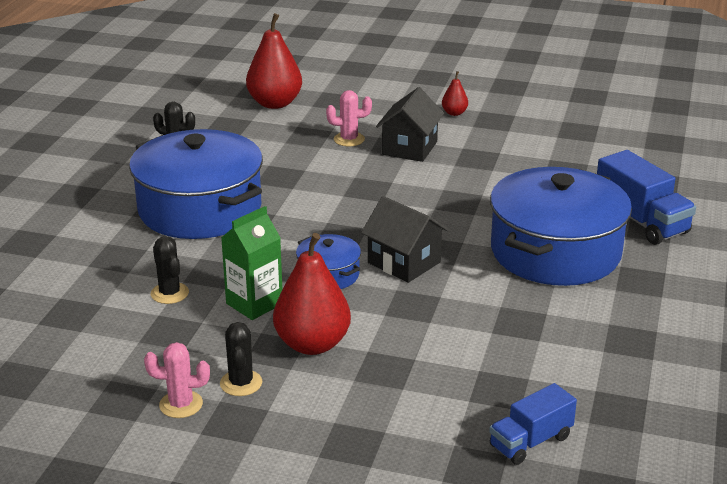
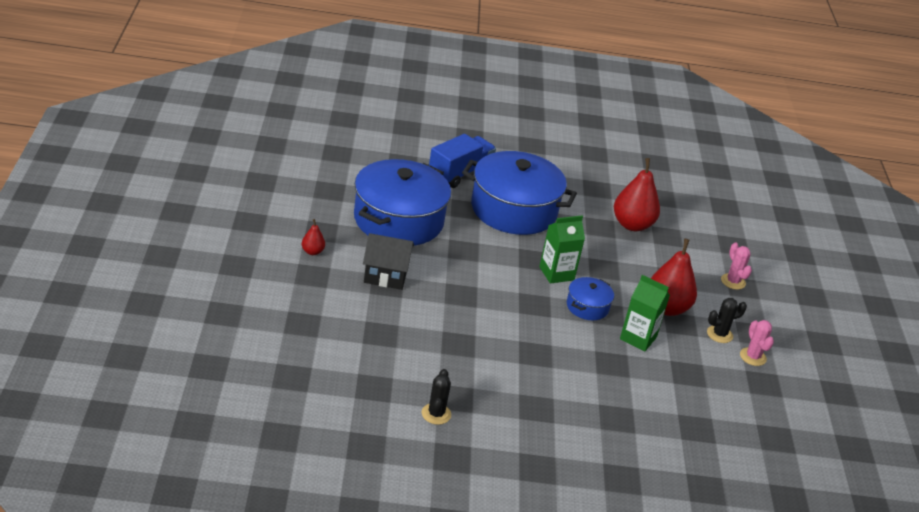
camera: 110 degrees left, 5 degrees up
blue pot [129,129,263,239] -> blue pot moved to [354,159,451,246]
black cactus [151,236,189,304] -> none
red pear [246,13,302,109] -> red pear moved to [614,158,660,231]
pink cactus [326,90,372,146] -> pink cactus moved to [721,242,752,290]
black house [361,196,449,283] -> green carton [539,216,585,284]
blue truck [489,383,577,465] -> none

